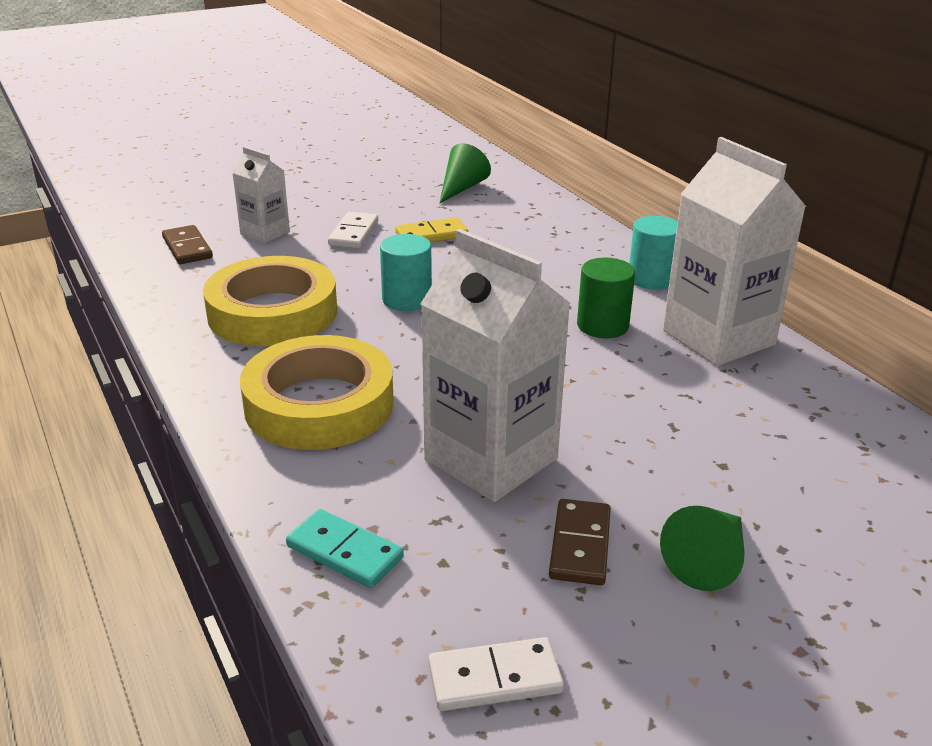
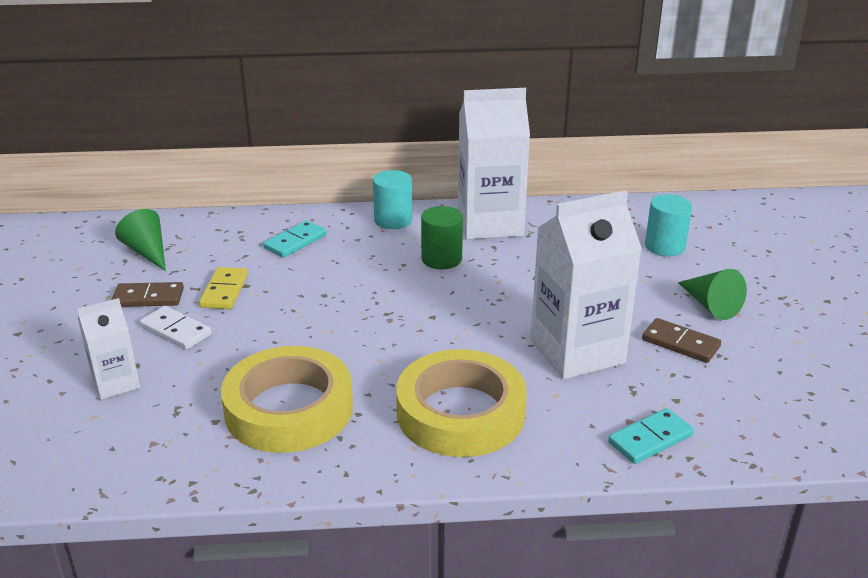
camera: 65 degrees left, 0 degrees up
brown domino [162,225,213,264] -> brown domino moved to [111,282,184,307]
turquoise cylinder [380,234,432,311] -> turquoise cylinder moved to [645,194,692,256]
white domino [428,637,564,711] -> none
none -> turquoise domino [263,220,327,258]

